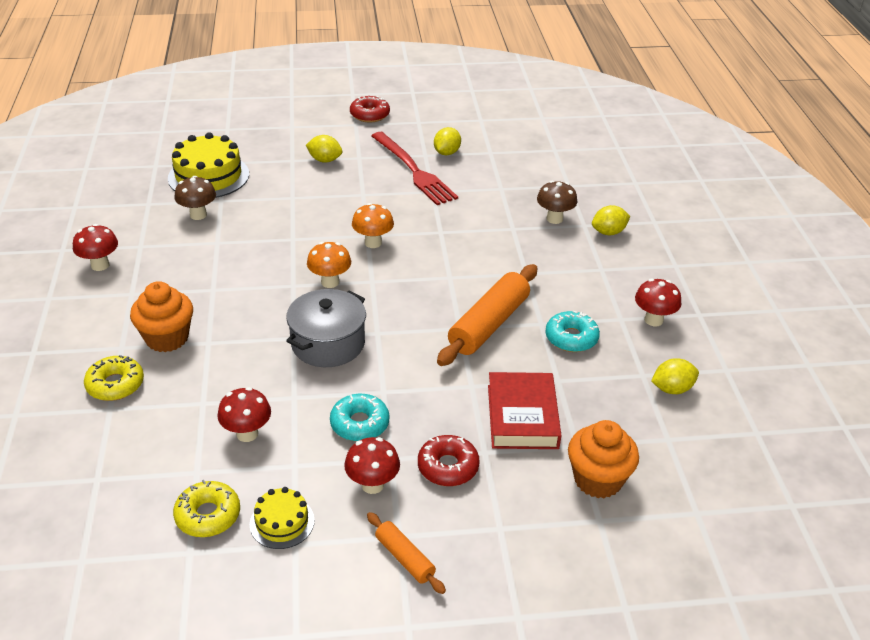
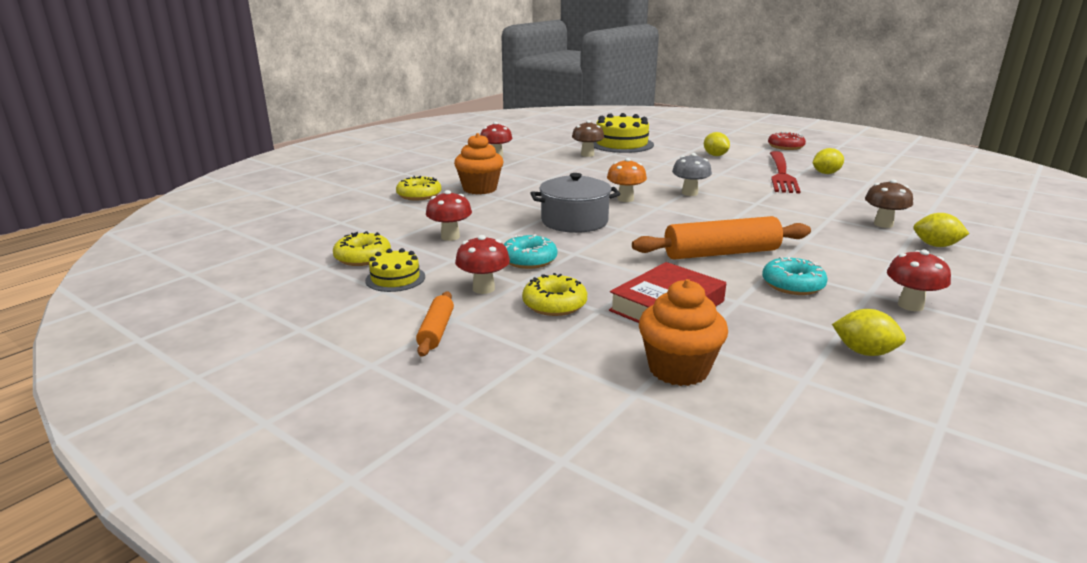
camera: 45 degrees right, 15 degrees down
orange mushroom [352,203,394,248] -> grey mushroom [672,153,712,196]
red donut [418,435,480,486] -> yellow donut [522,273,587,316]

